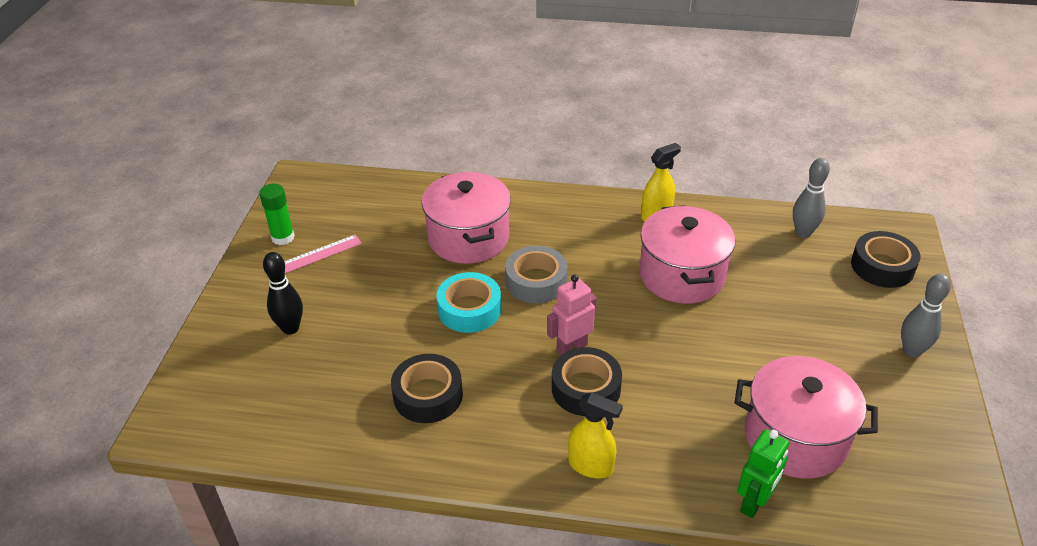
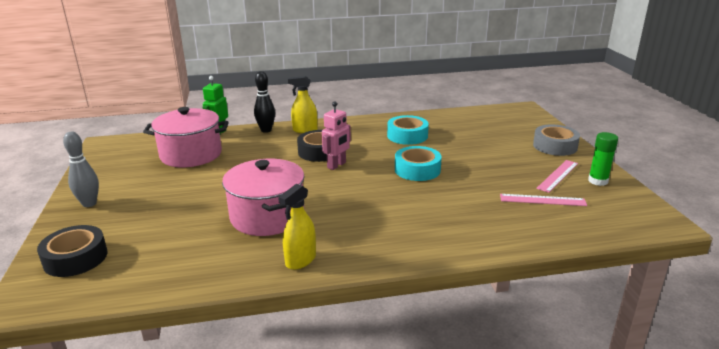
camera: 160 degrees right, 15 degrees down
black bowling pin [263,252,303,335] -> black bowling pin moved to [254,71,275,133]
black tape [391,354,463,423] -> turquoise tape [387,115,429,145]
pink pot [422,172,511,264] -> none
grey tape [505,246,568,303] -> grey tape moved to [533,124,580,156]
grey bowling pin [793,158,830,238] -> none
none -> pink ruler [500,194,587,206]

